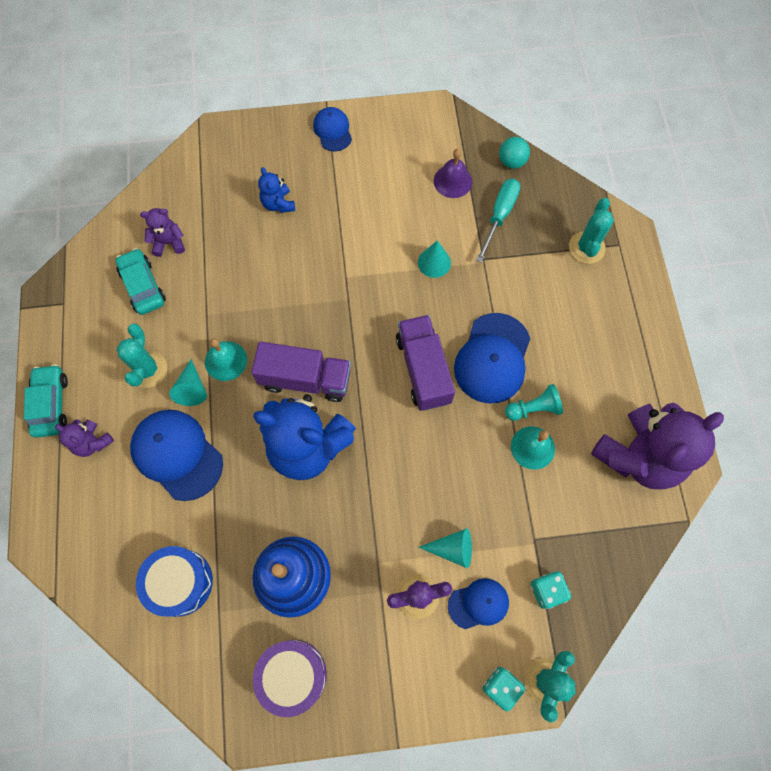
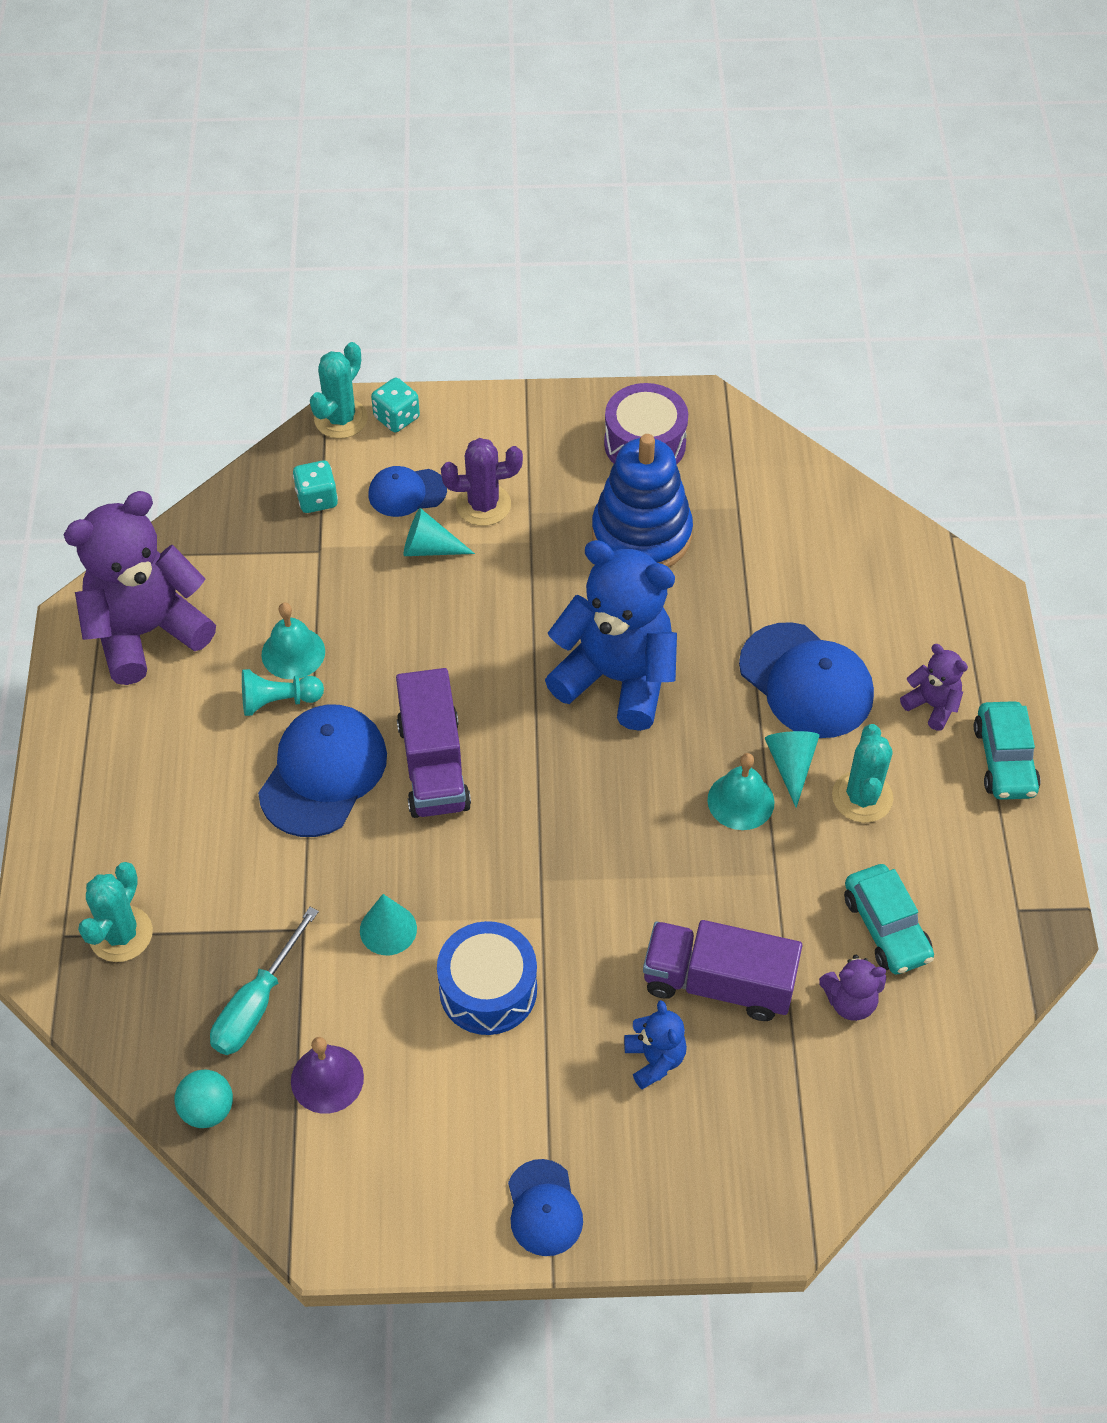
camera: 175 degrees left, 15 degrees down
blue drum [136,546,213,617] -> blue drum moved to [437,921,537,1035]
purple truck [251,341,351,402] -> purple truck moved to [643,920,802,1021]

